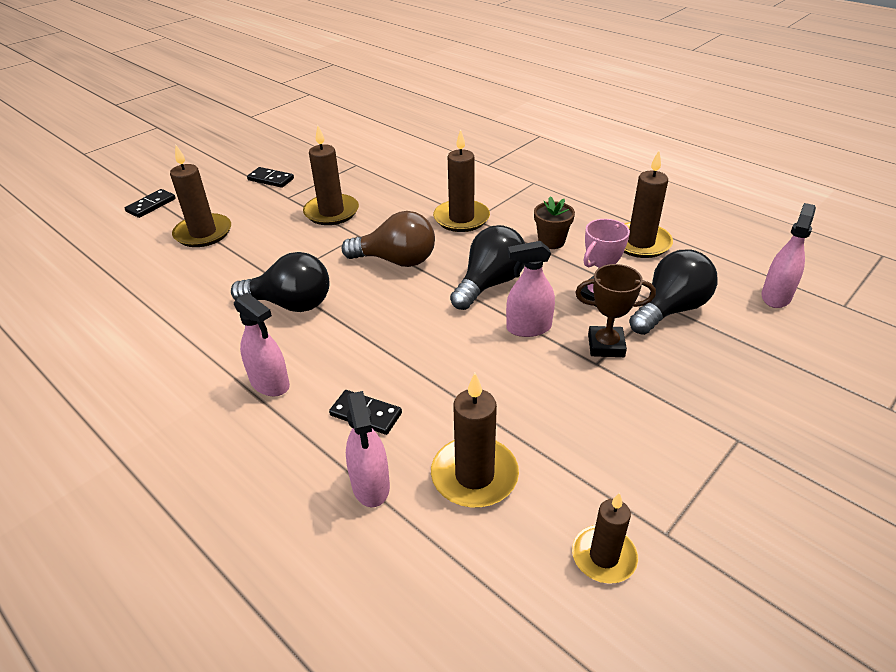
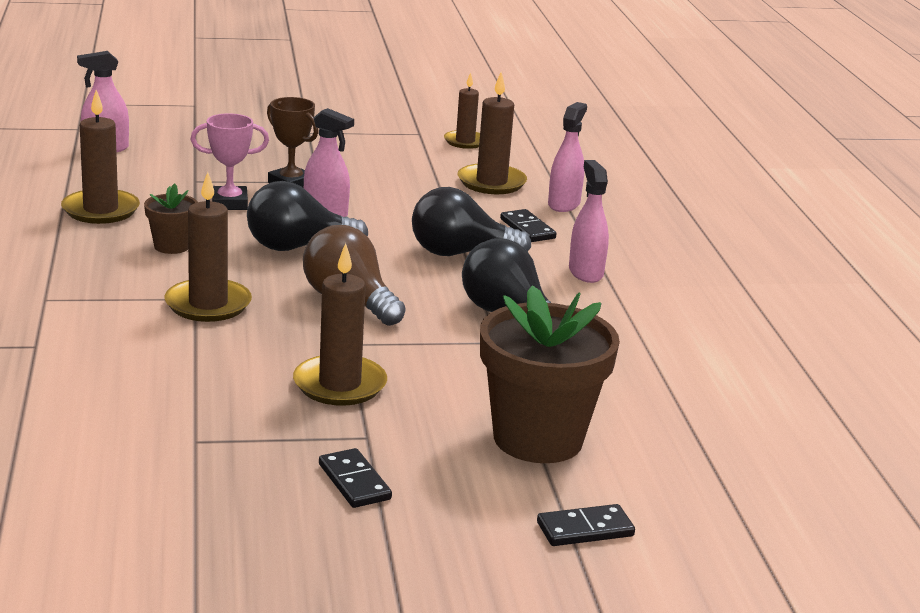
camera: 145 degrees left, 15 degrees down
brown candle [170,145,231,247] -> brown flower pot [480,285,620,463]
black light bulb [629,249,717,335] -> black light bulb moved to [412,187,531,256]

